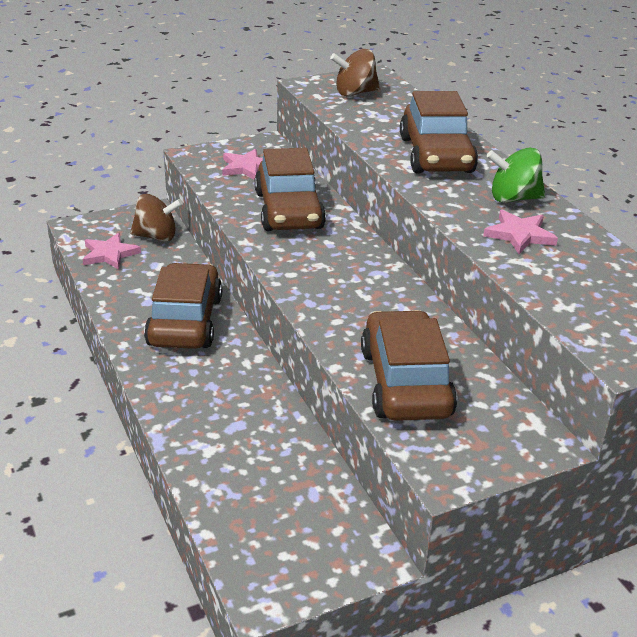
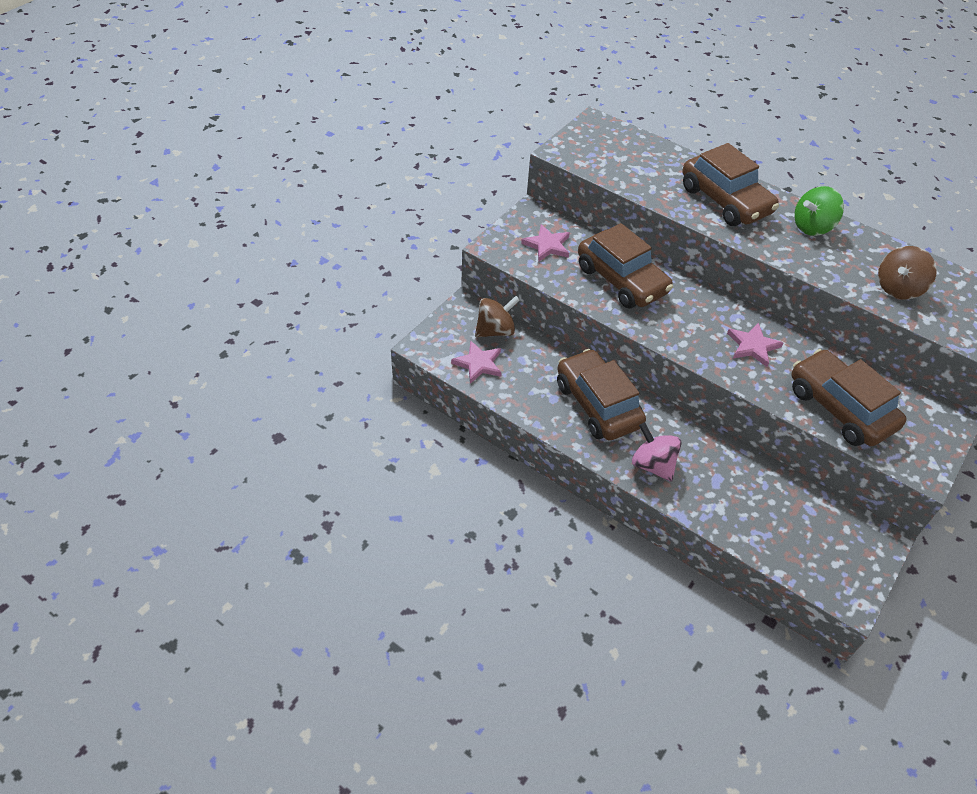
camera: 30 degrees left, 15 degrees up
brown spinning top [330,49,380,96] -> brown spinning top moved to [878,246,937,299]
pink star [483,210,558,254] -> pink star moved to [727,322,783,367]
none -> pink spinning top [632,422,682,482]

